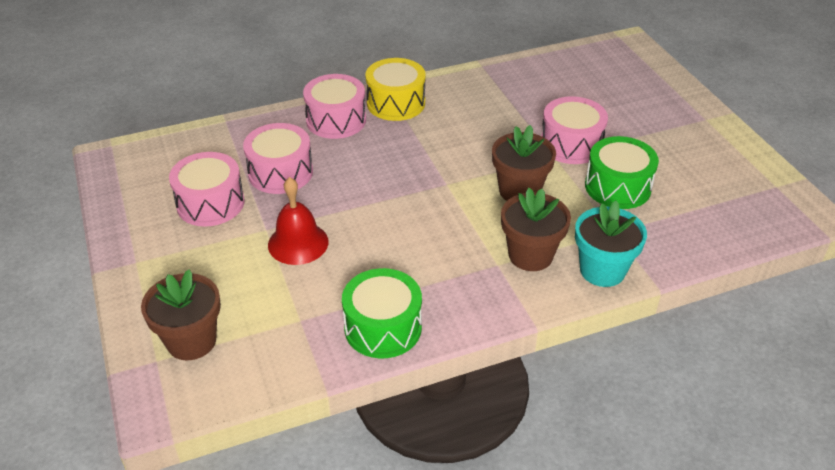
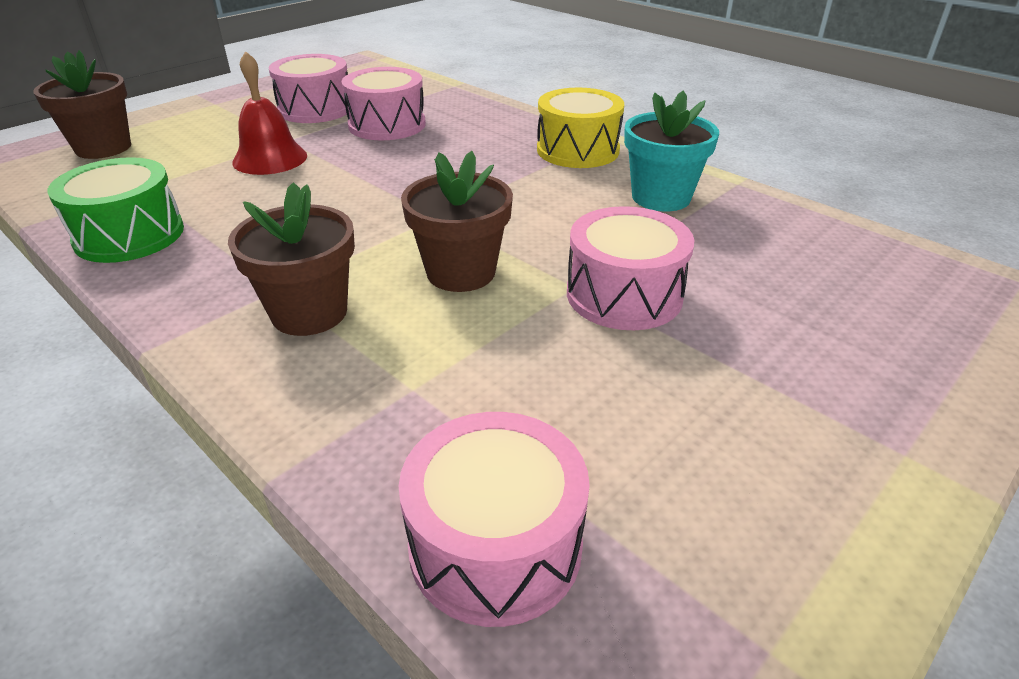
camera: 65 degrees right, 5 degrees down
pink drum [303,74,366,139] -> pink drum moved to [399,412,590,627]
turquoise flower pot [575,201,647,287] -> turquoise flower pot moved to [624,90,719,211]
green drum [585,136,659,209] -> none

